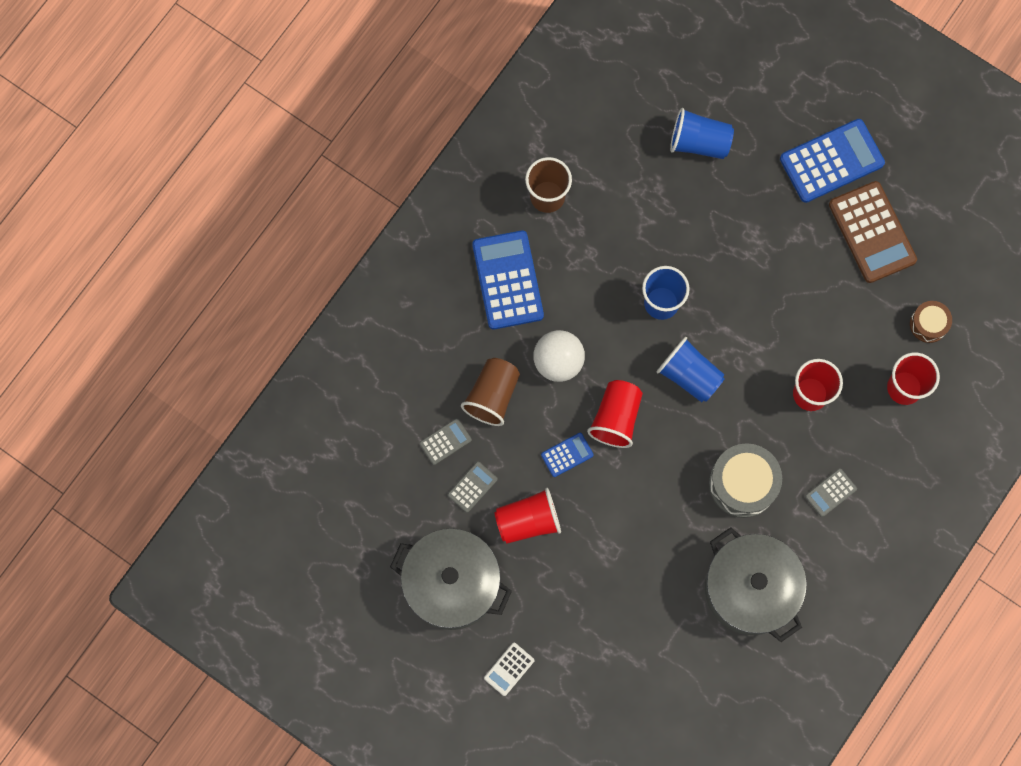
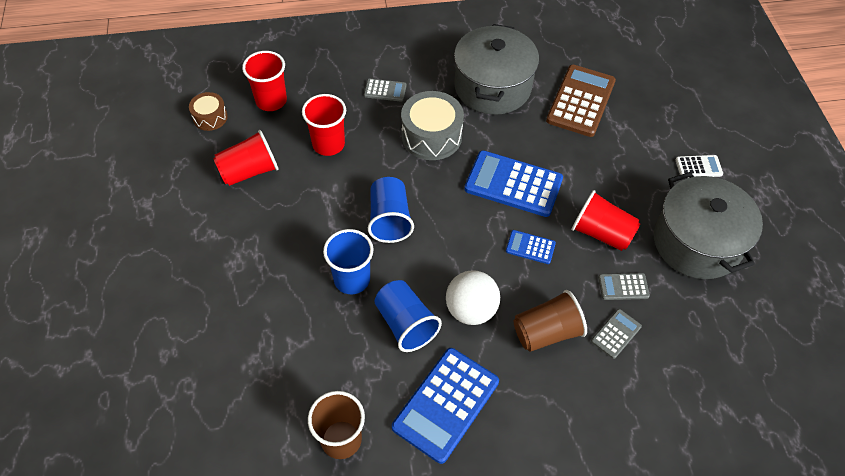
camera: 135 degrees left, 20 degrees down
grey calculator [419,418,472,465] -> grey calculator turned 120 degrees clockwise [591,309,642,359]
red cup [587,380,643,448] -> red cup moved to [213,130,278,186]
blue cup [670,108,734,159] -> blue cup moved to [374,280,442,352]
blue calculator [780,119,885,203] -> blue calculator moved to [464,150,563,217]
brown calculator [829,181,917,283] -> brown calculator moved to [546,65,616,137]

